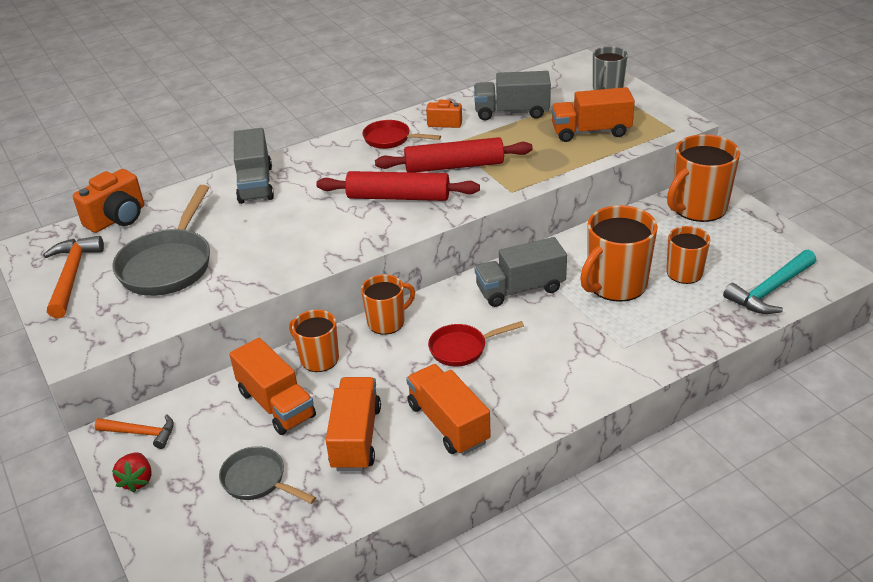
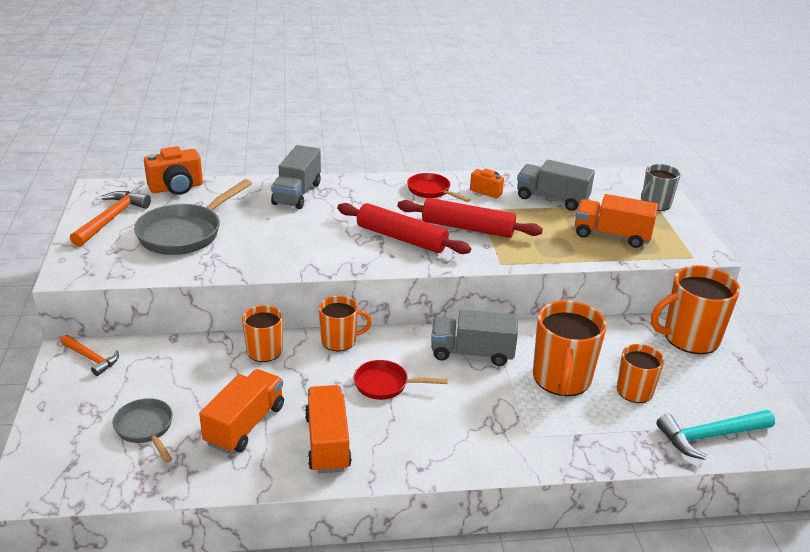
camera: 20 degrees right, 5 degrees down
red strawberry [112,452,152,493] -> none
orange truck [229,338,316,435] -> none
orange mug [580,205,658,302] -> orange mug turned 60 degrees counterclockwise [533,300,607,396]

